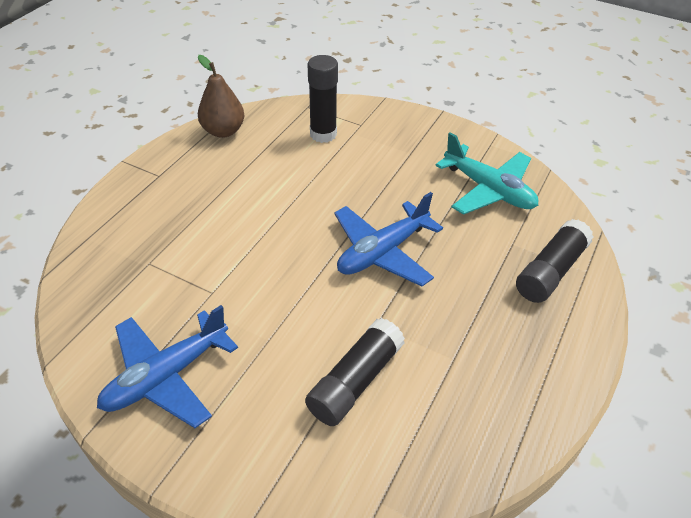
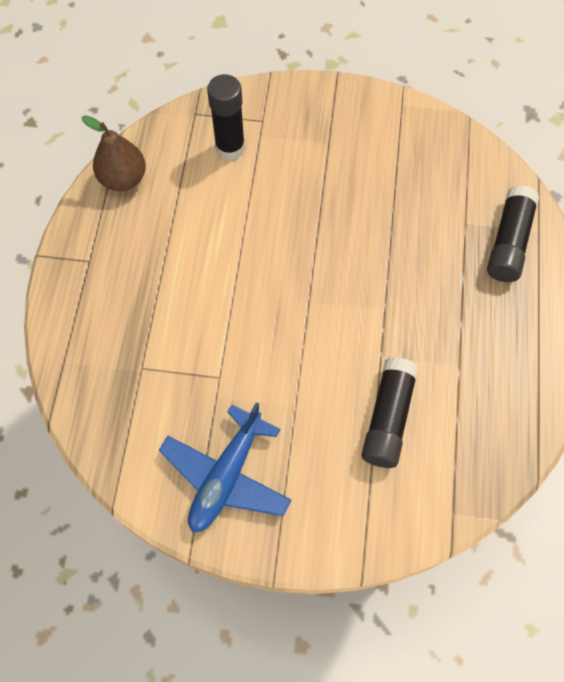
camera: 20 degrees left, 20 degrees up
blue plane [334,192,443,287] -> none
turquoise plane [435,132,538,215] -> none

